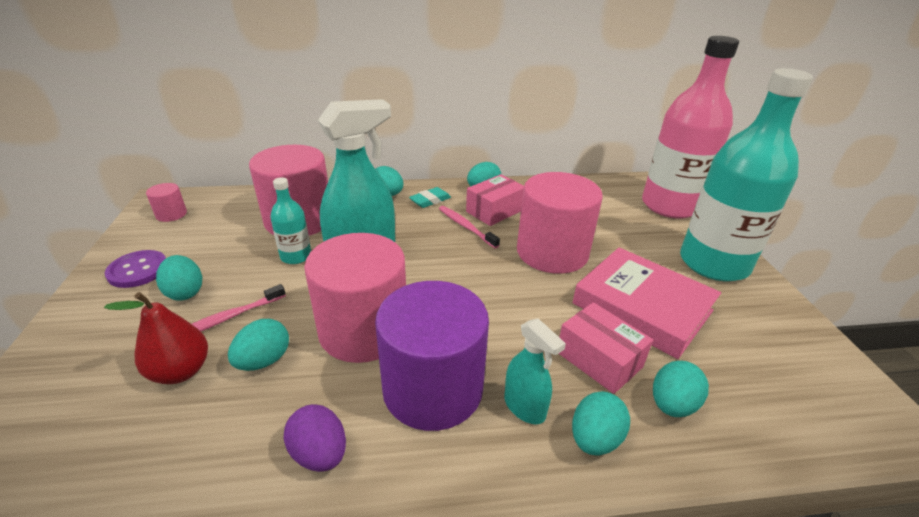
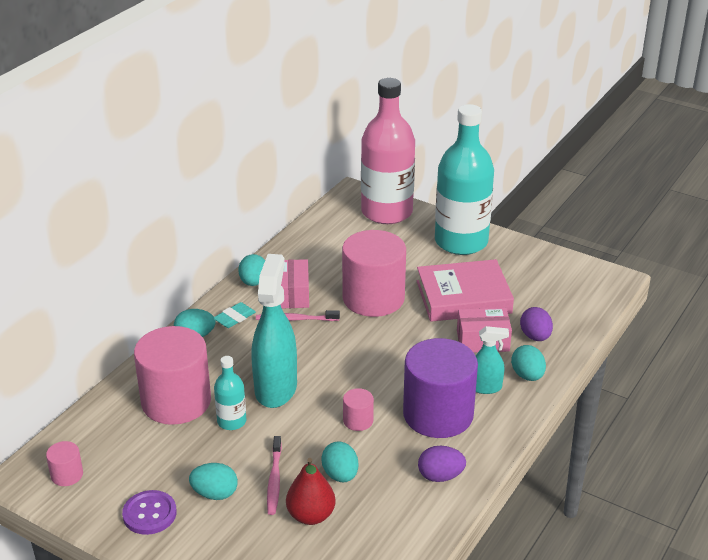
camera: 50 degrees left, 0 degrees up
pink cylinder [304,233,406,363] -> pink cylinder [343,388,374,431], size x0.43
turquoise eraser [409,187,451,208] -> turquoise eraser turned 45 degrees clockwise [214,302,256,328]
turquoise egg [653,361,709,417] -> purple egg [520,307,553,341]

